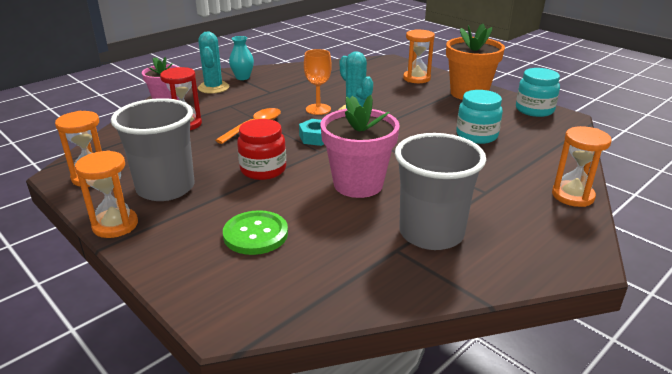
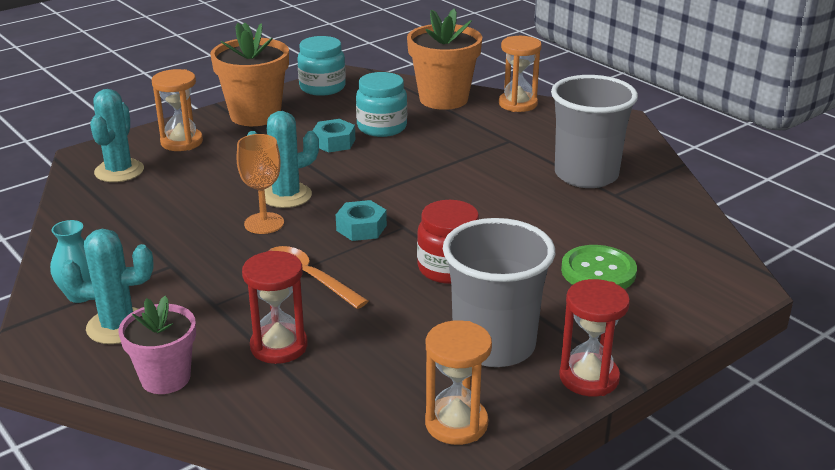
camera: 85 degrees left, 0 degrees up
orange hourglass [75,150,138,238] -> red hourglass [559,279,630,396]
pink flower pot [321,95,400,198] -> none
none -> turquoise cactus [90,89,144,182]
none -> turquoise nut [313,119,355,153]
none -> orange flower pot [407,8,482,110]

